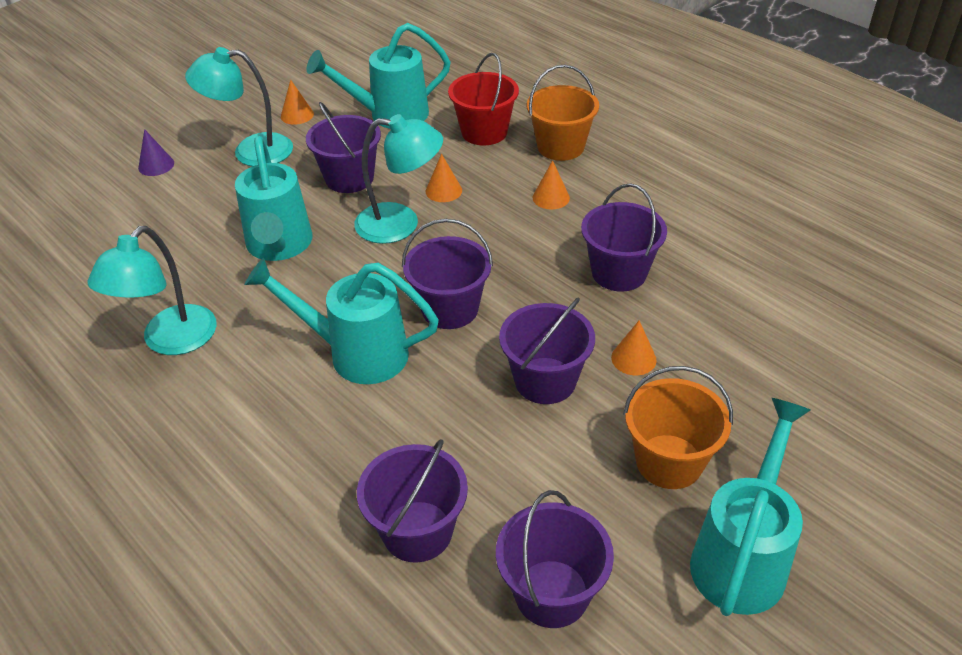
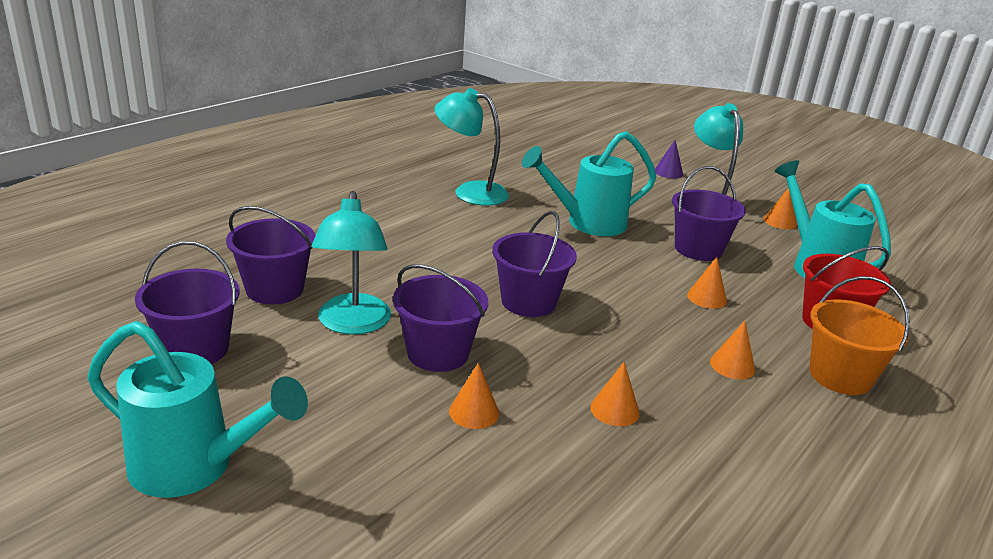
camera: 80 degrees right, 15 degrees down
turquoise watering can [245,258,439,384] -> none
turquoise lamp [354,114,443,244] -> turquoise lamp moved to [312,191,391,335]
purple bucket [581,183,667,292] -> orange cone [590,362,640,426]
orange bucket [623,366,733,489] -> none

